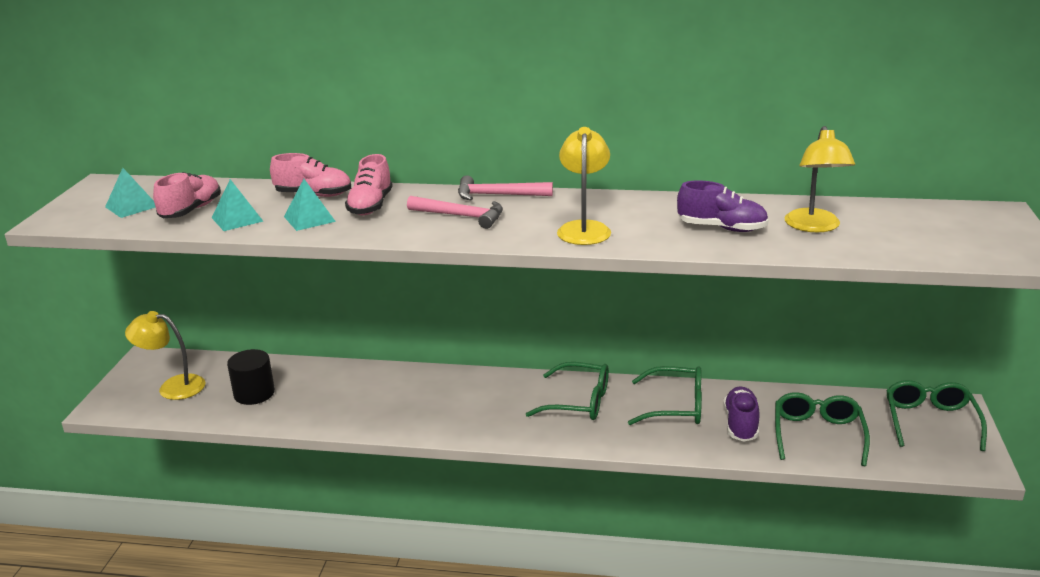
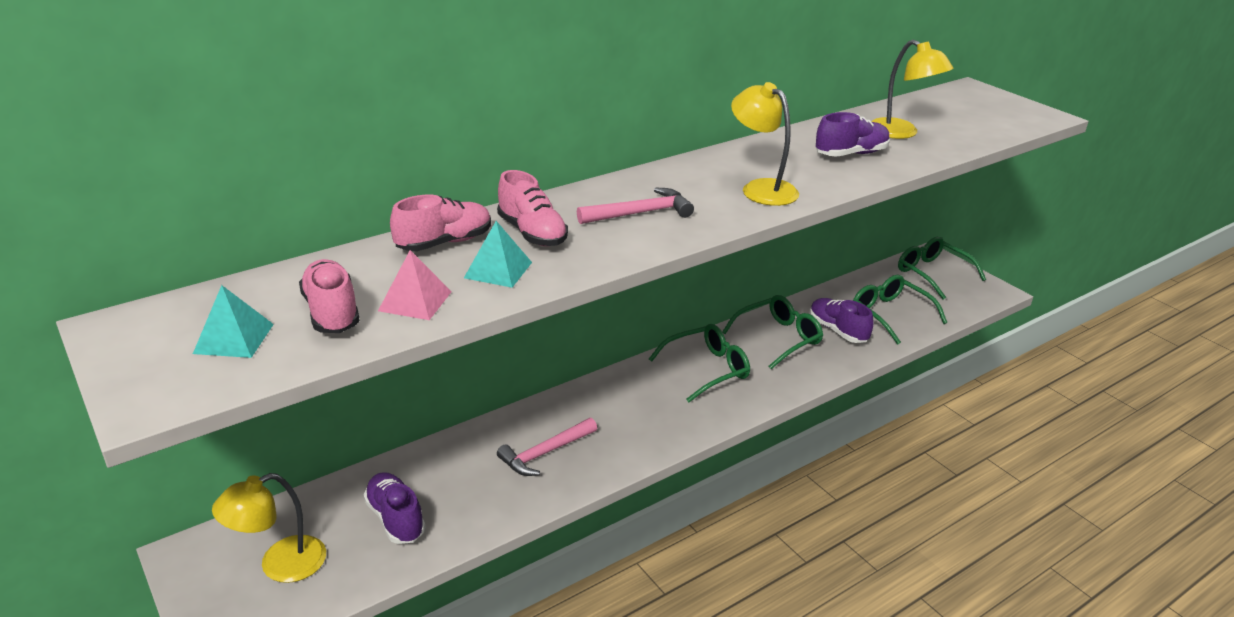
camera: 45 degrees left, 5 degrees up
turquoise pyramid [212,179,263,231] -> pink pyramid [378,250,452,320]
black cylinder [227,349,275,405] -> purple shoe [363,472,426,544]
pink hammer [458,175,553,200] -> pink hammer moved to [497,418,597,476]

